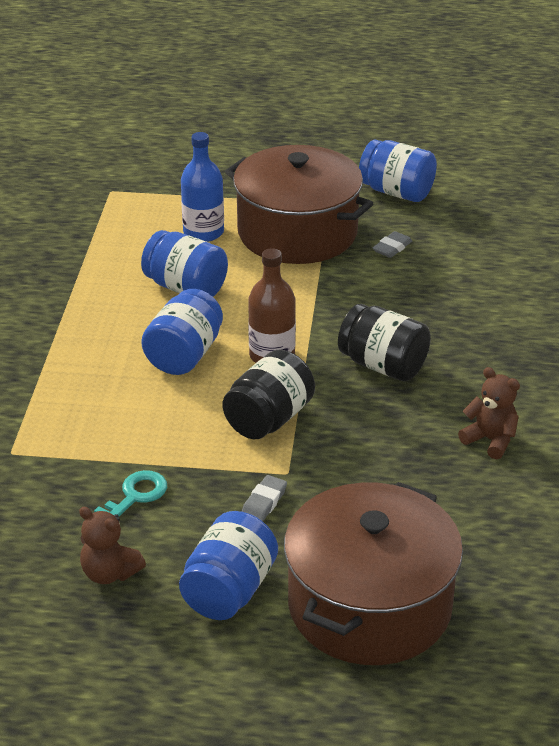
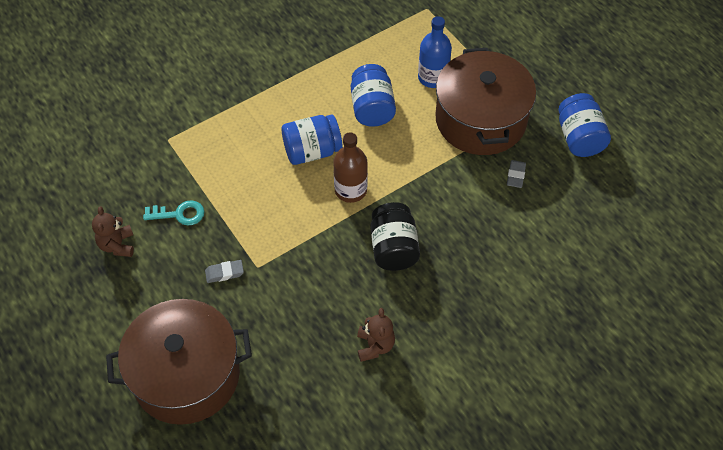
camera: 50 degrees right, 20 degrees up
blue jar [179,511,278,620] -> none
black jar [223,350,315,439] -> none
grey eraser [373,231,412,258] -> grey eraser turned 75 degrees counterclockwise [507,160,526,188]

